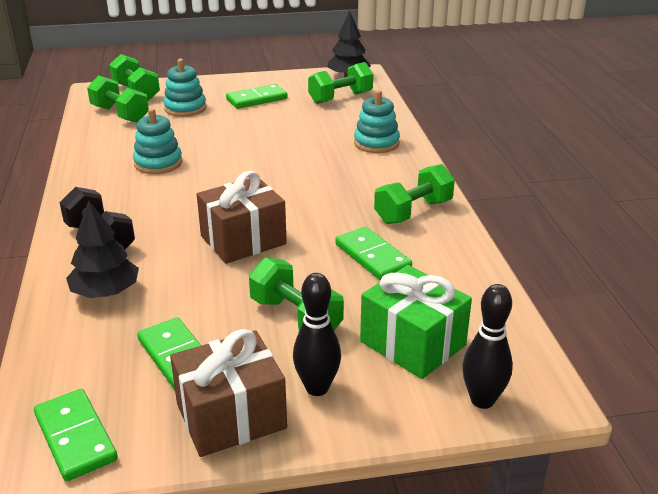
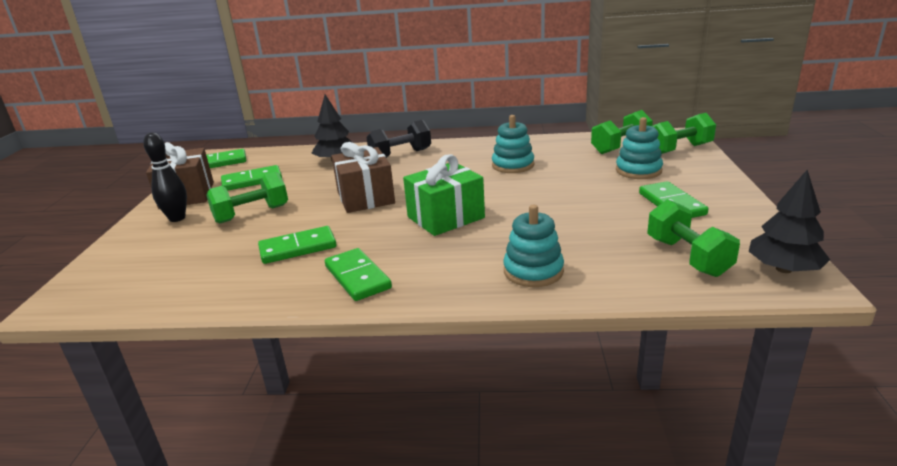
camera: 105 degrees right, 5 degrees down
green gift [360,265,472,379] -> green gift moved to [403,154,485,236]
green dumbbell [374,164,455,224] -> green domino [325,248,392,301]
black bowling pin [462,284,513,409] -> none

